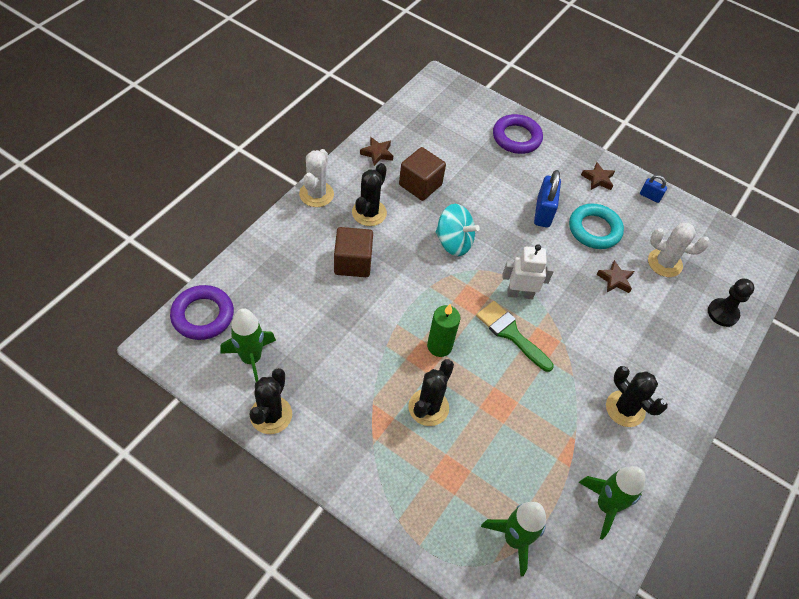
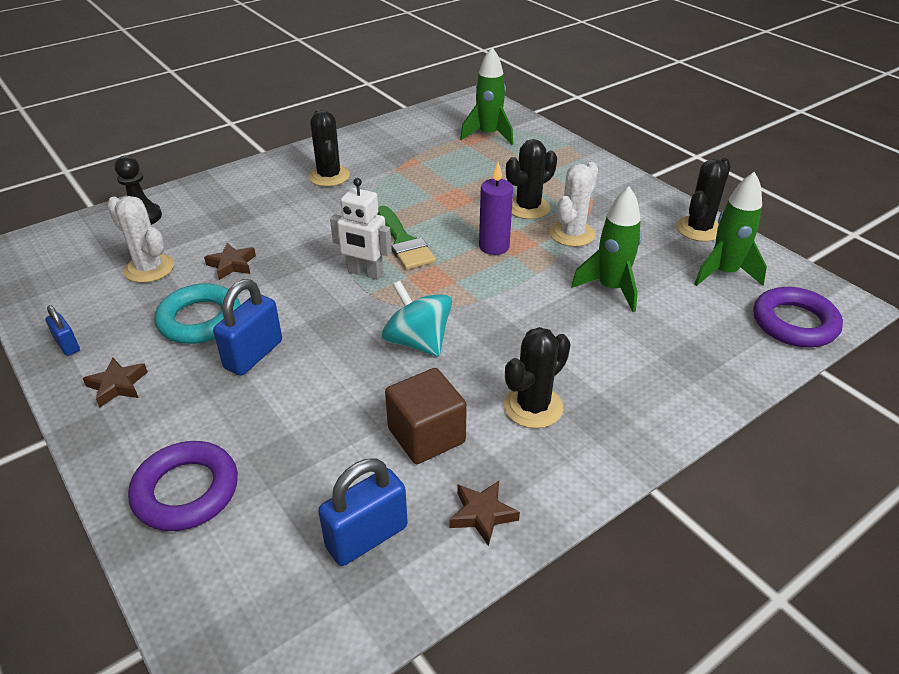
camera: 155 degrees left, 15 degrees down
white cactus [299,149,334,207] -> white cactus moved to [550,162,598,247]
brown cube [334,227,373,277] -> none
green candle [427,304,460,357] -> purple candle [479,162,513,255]
green rocket [579,466,645,540] -> green rocket moved to [571,186,642,312]
none -> blue padlock [318,458,408,566]

